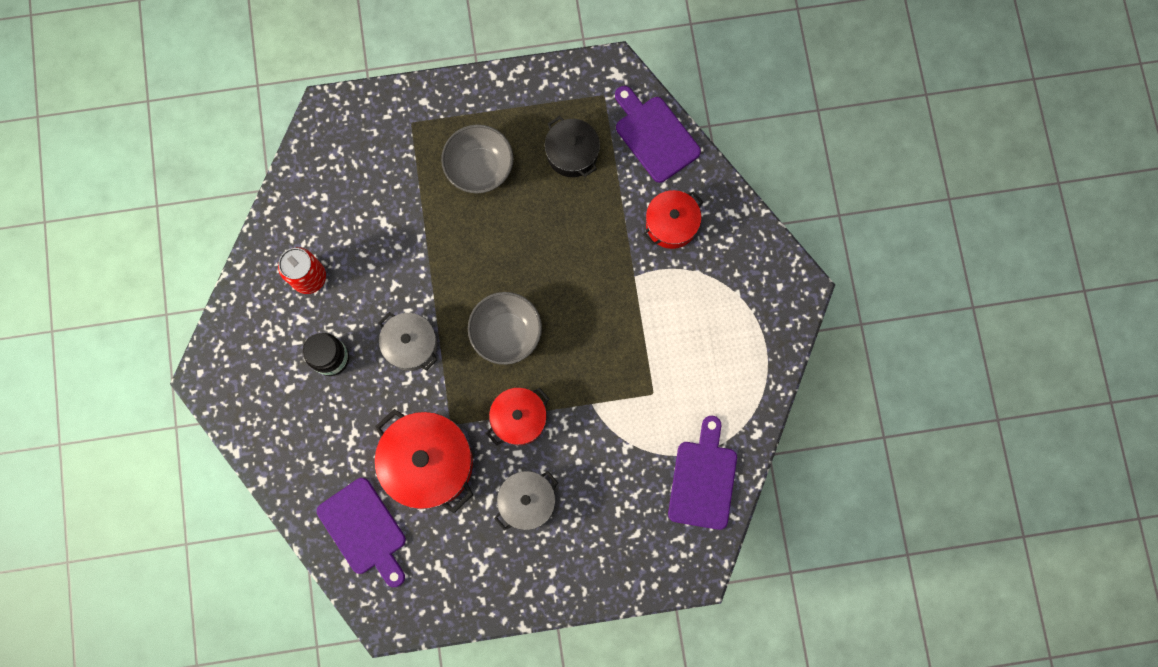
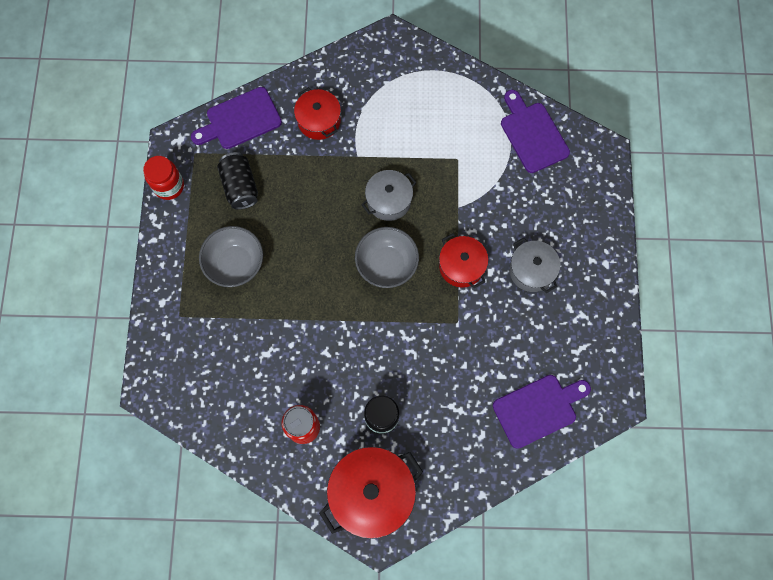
camera: 80 degrees left, 5 degrees down
red pot [375,409,473,513] -> red pot moved to [319,447,423,539]
grey pot [378,312,437,371] -> grey pot moved to [361,170,417,221]
black pot [545,116,600,177] -> black can [217,152,258,210]
purple cutting board [668,416,737,530] -> purple cutting board turned 45 degrees clockwise [501,90,570,173]
none -> red jar [143,156,184,200]

